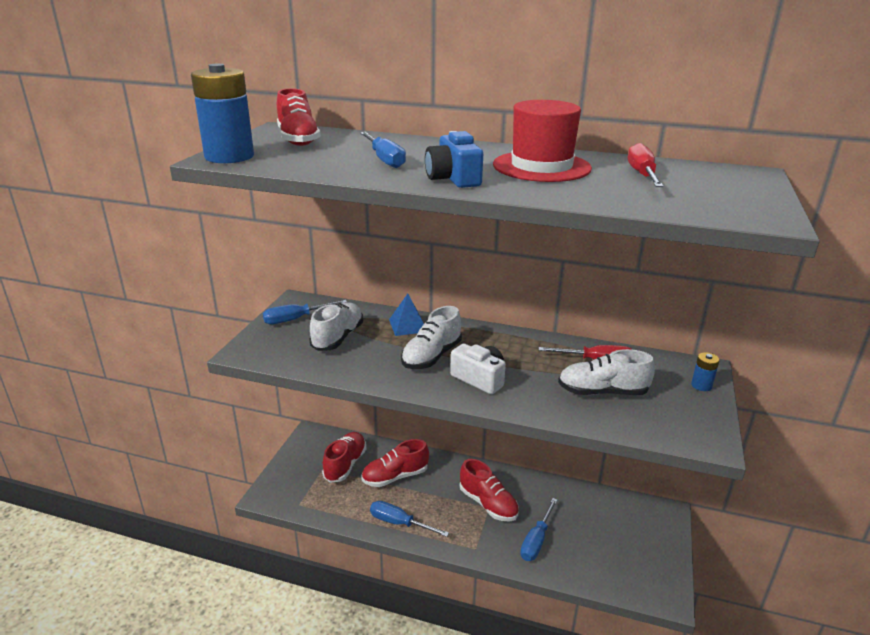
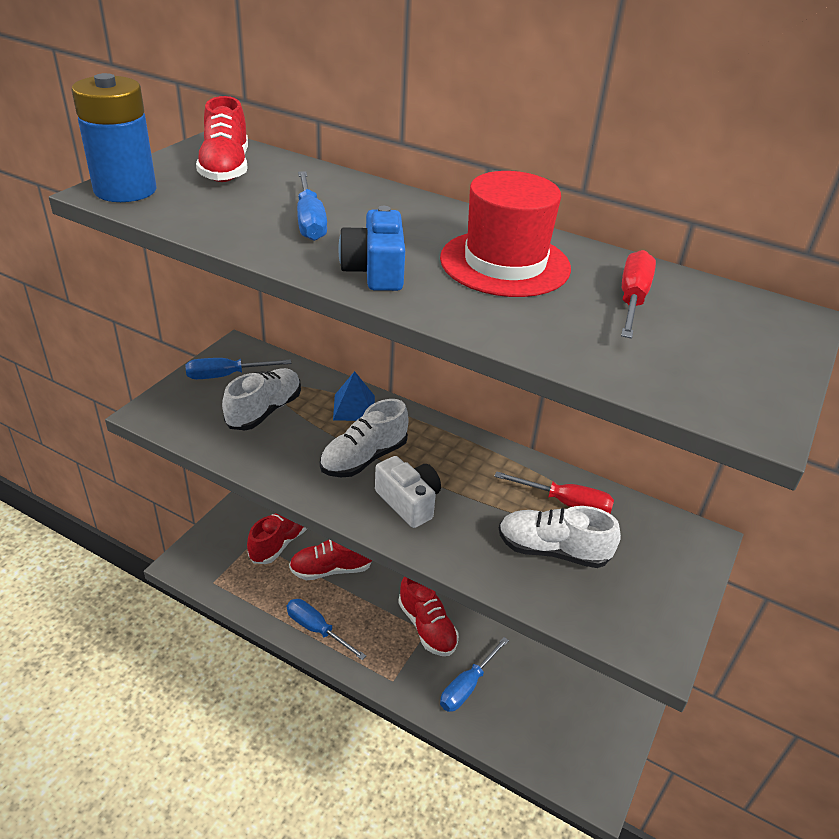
camera: 10 degrees right, 10 degrees up
blue battery [691,352,720,391] -> none

